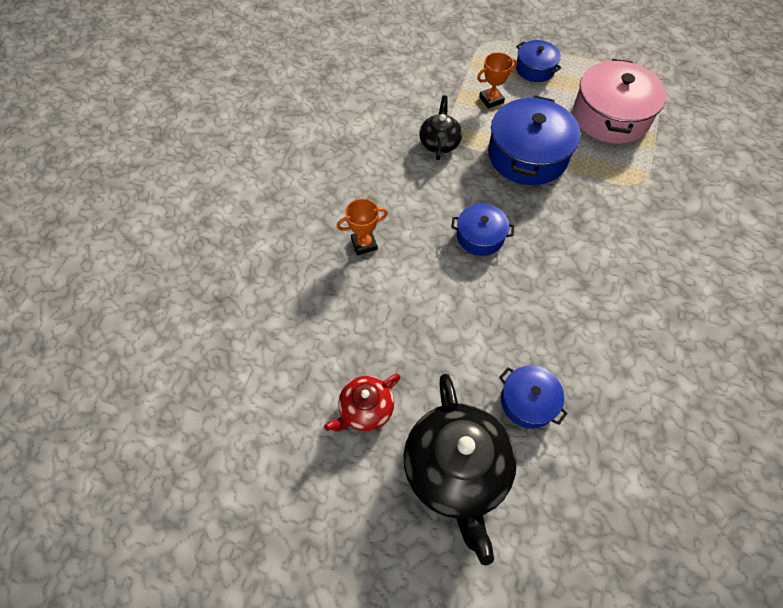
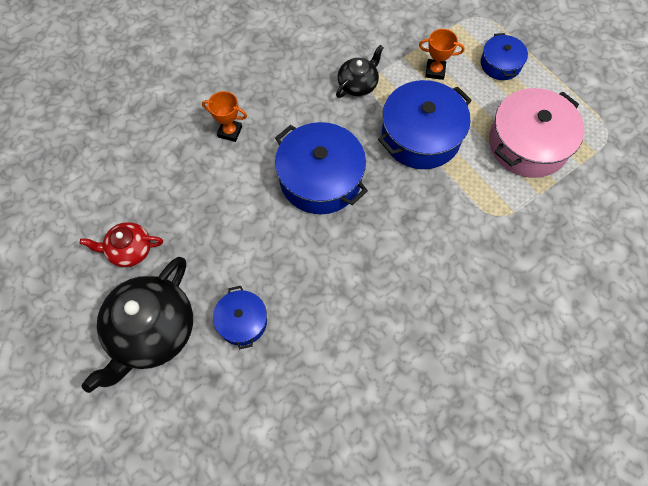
camera: 35 degrees right, 5 degrees up
blue pot [451,204,514,256] -> blue pot [275,122,368,214], size x1.83

